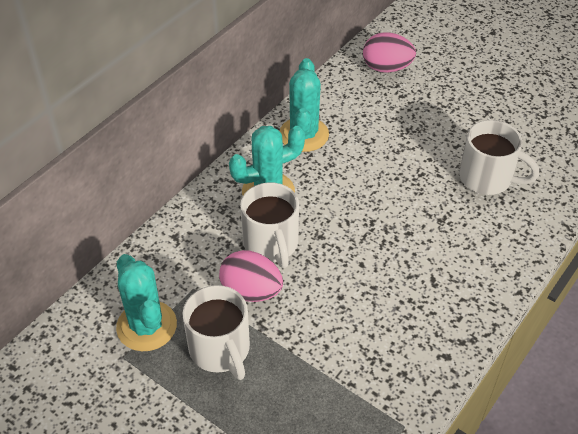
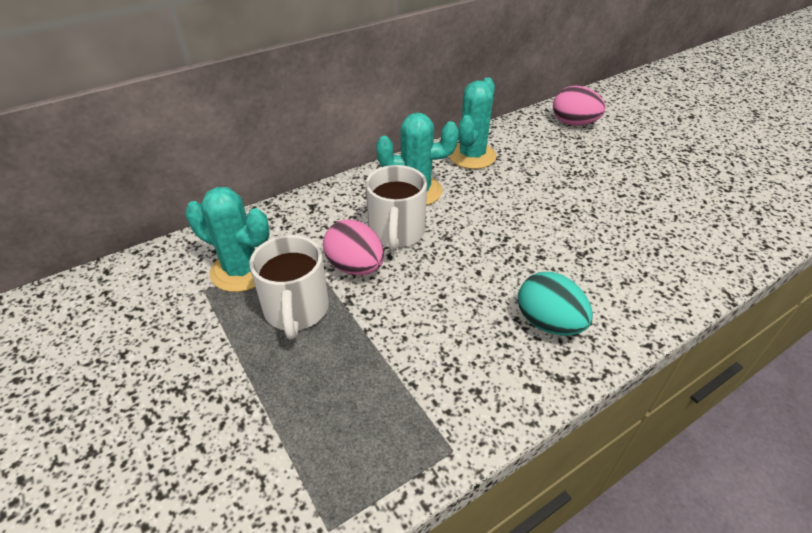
camera: 20 degrees right, 5 degrees down
turquoise cactus [116,254,177,351] -> turquoise cactus turned 60 degrees counterclockwise [185,187,269,292]
white mug [459,120,539,195] -> none
none -> turquoise egg [518,272,593,336]

